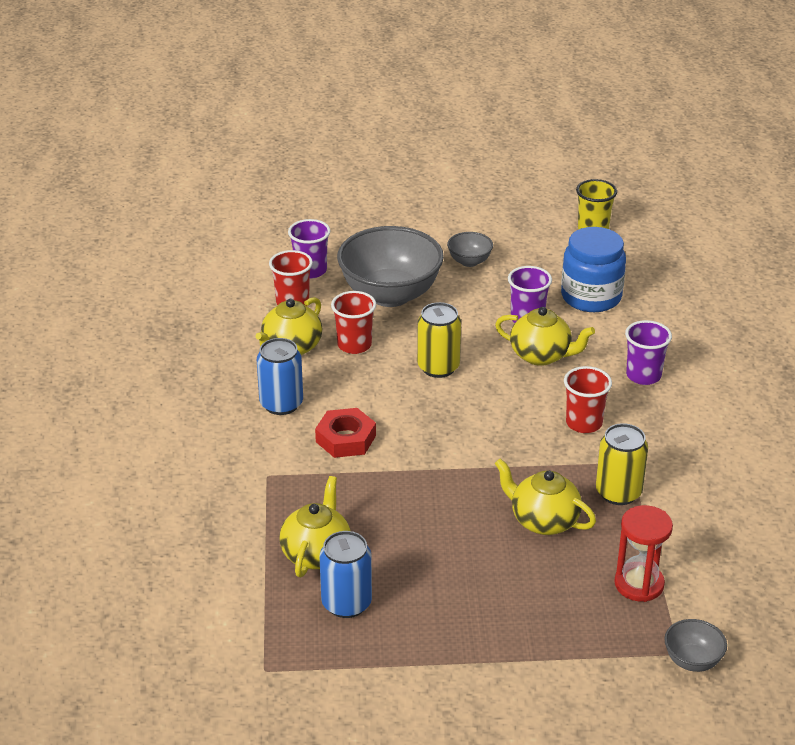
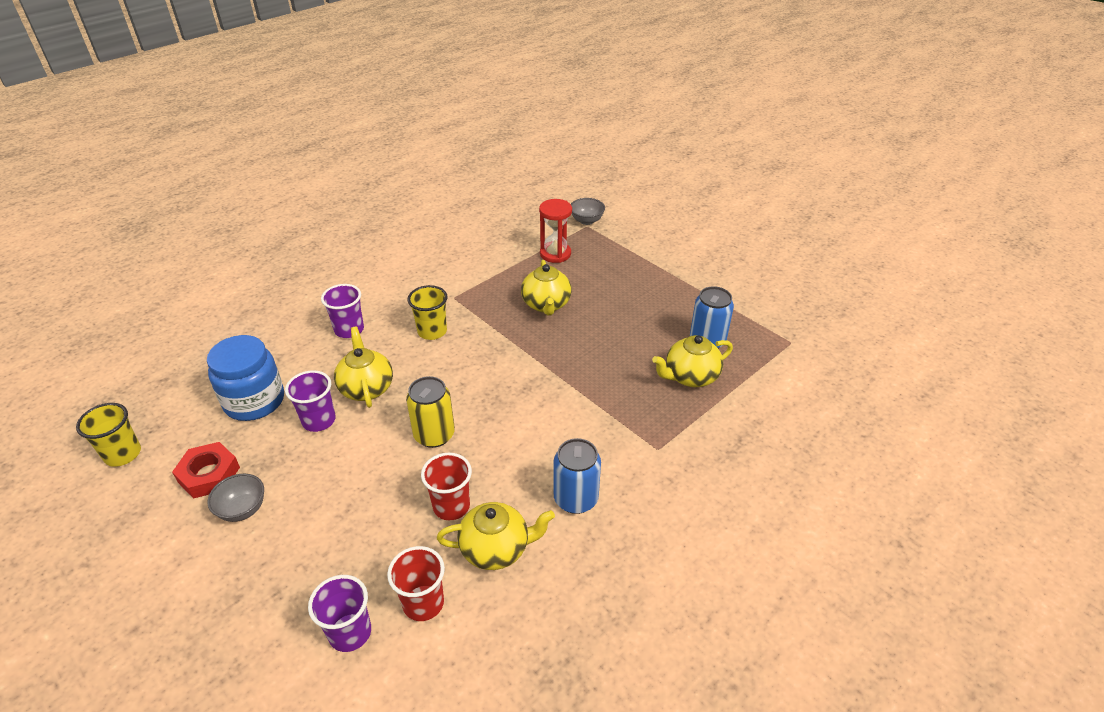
camera: 130 degrees left, 5 degrees up
red nut [315,408,376,458] -> red nut moved to [172,442,240,499]
grey bowl [337,226,444,307] -> none
red cup [564,366,612,433] -> yellow cup [408,285,447,340]
yellow can [596,423,648,505] -> none

